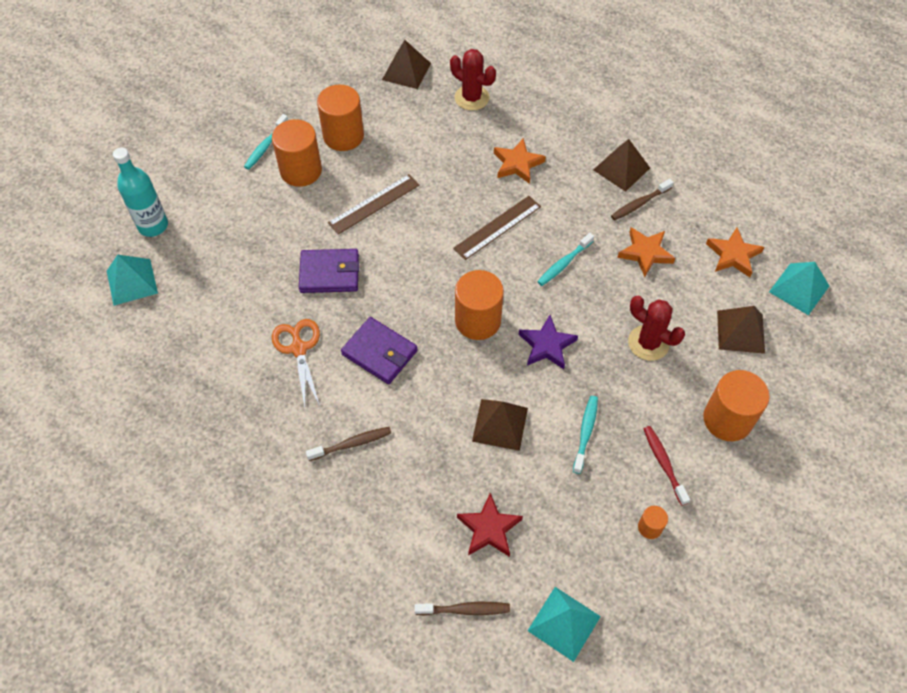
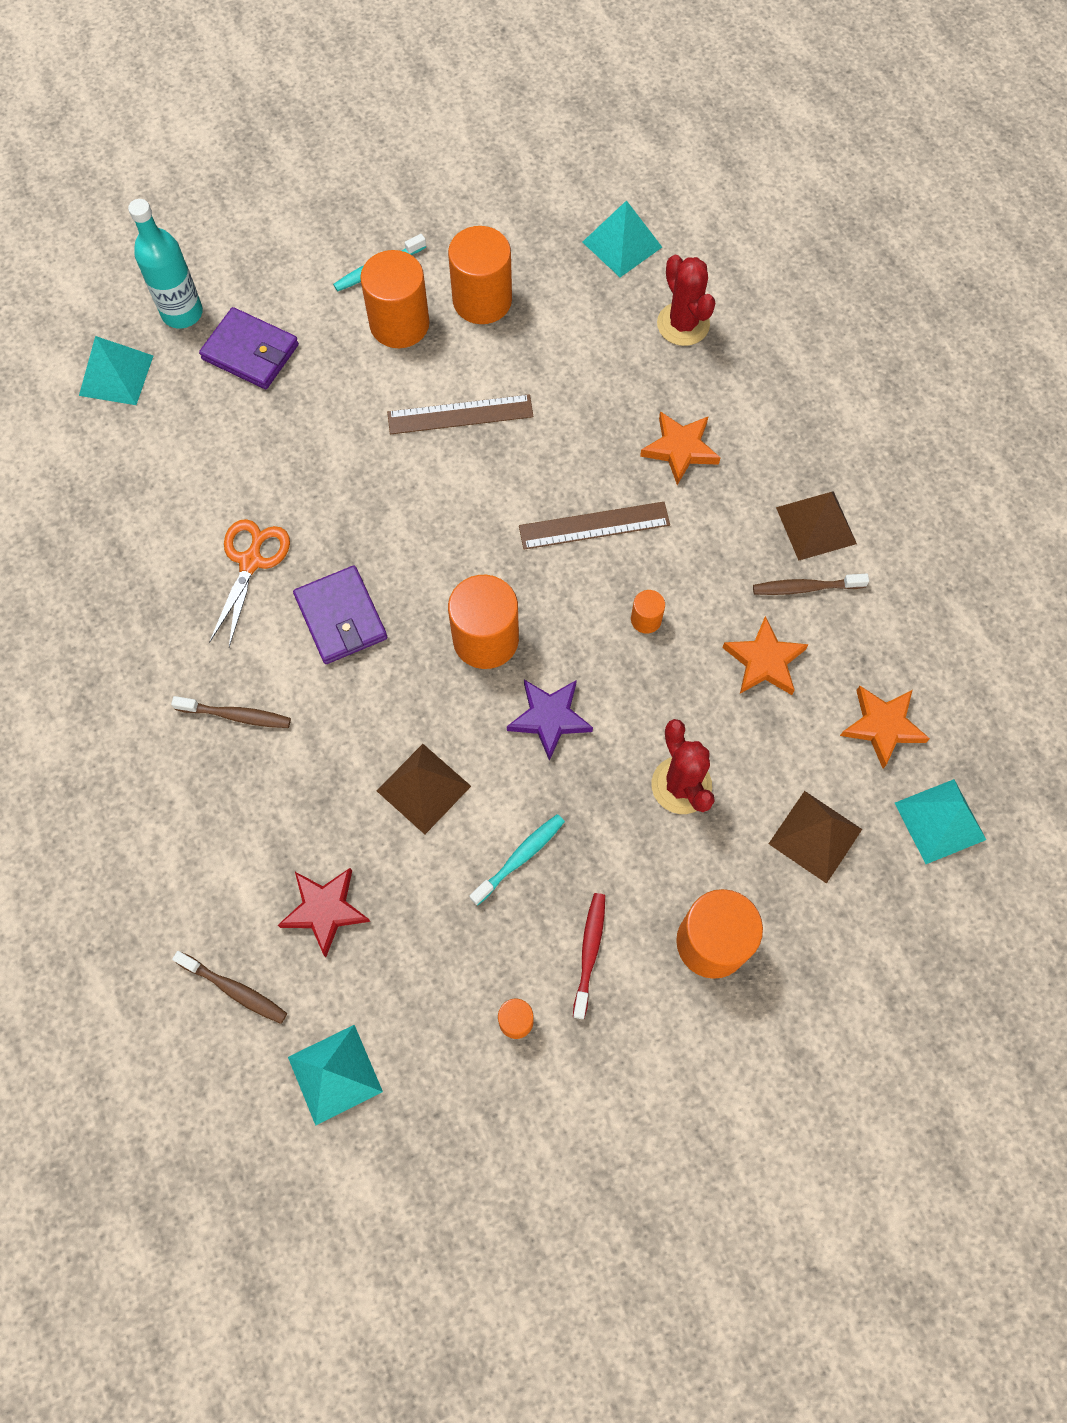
camera: 30 degrees right, 10 degrees up
purple wallet [299,249,359,293] -> purple wallet moved to [199,307,299,389]
brown pyramid [382,40,431,89] -> turquoise pyramid [582,200,662,277]
turquoise toothbrush [537,233,594,286] -> orange cylinder [631,590,665,634]

